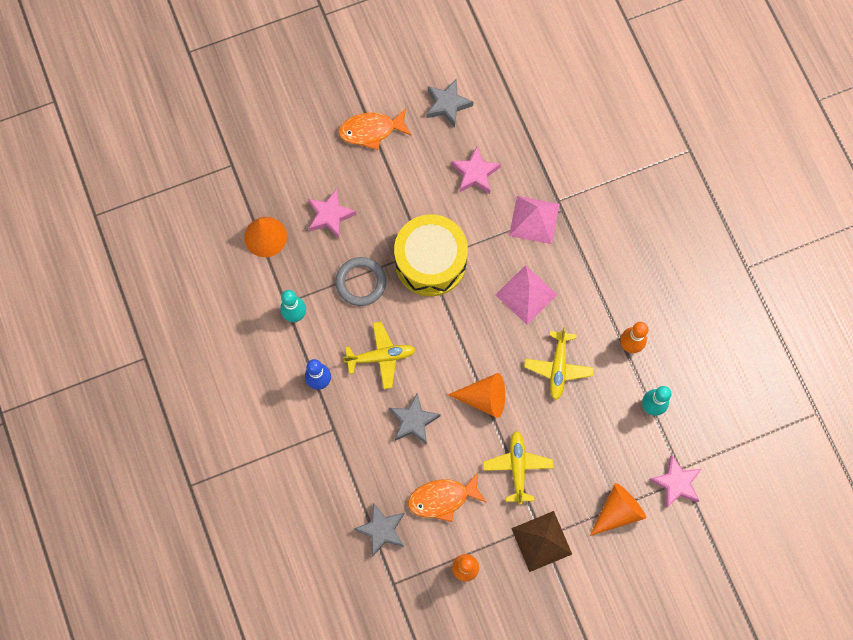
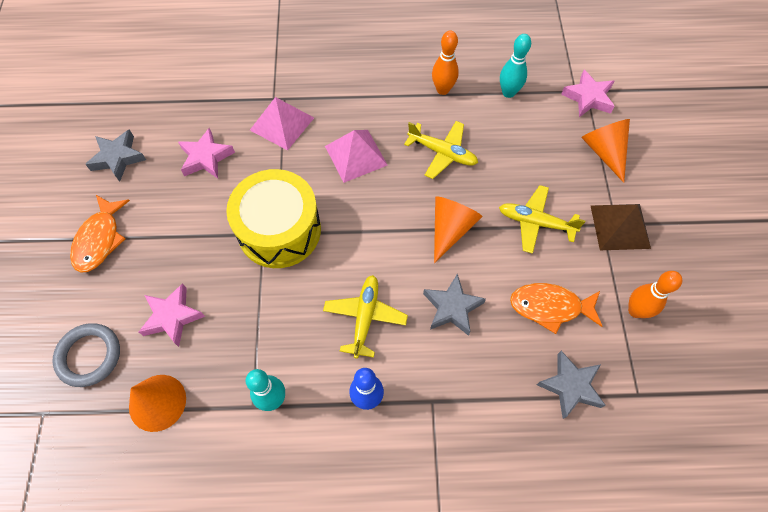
camera: 70 degrees left, 10 degrees down
grey ring [335,257,386,306] -> grey ring moved to [52,323,120,387]
orange fish [408,472,487,522] -> orange fish turned 90 degrees clockwise [510,283,602,334]

